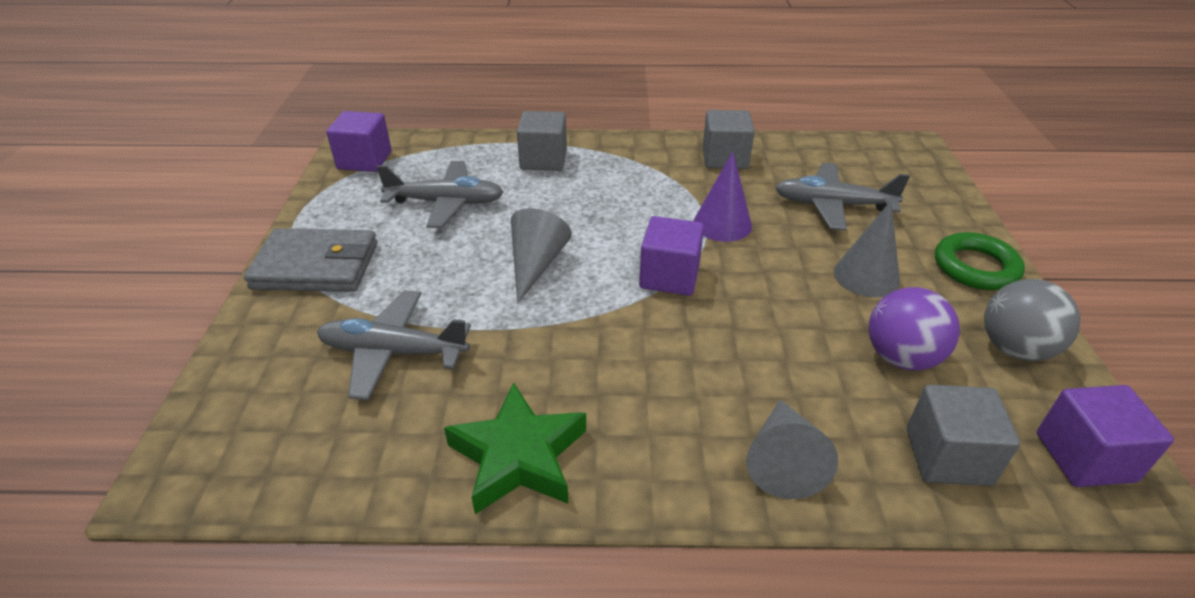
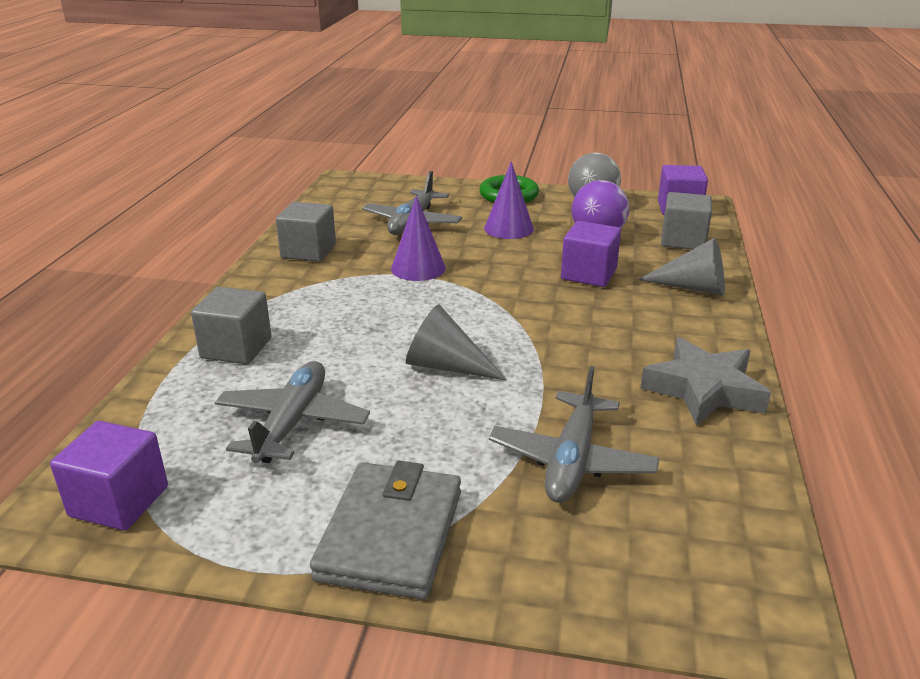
camera: 80 degrees left, 10 degrees down
green star [444,382,586,514] -> grey star [640,337,771,426]
purple cube [639,216,704,296] -> purple cube moved to [561,221,621,287]
grey cone [834,201,900,297] -> purple cone [484,161,534,239]

